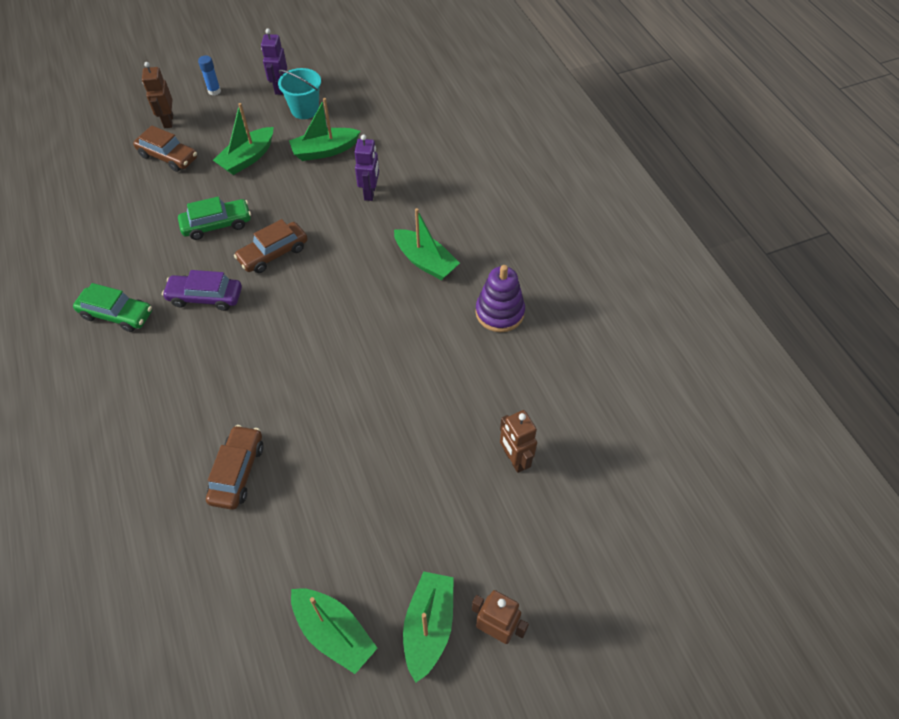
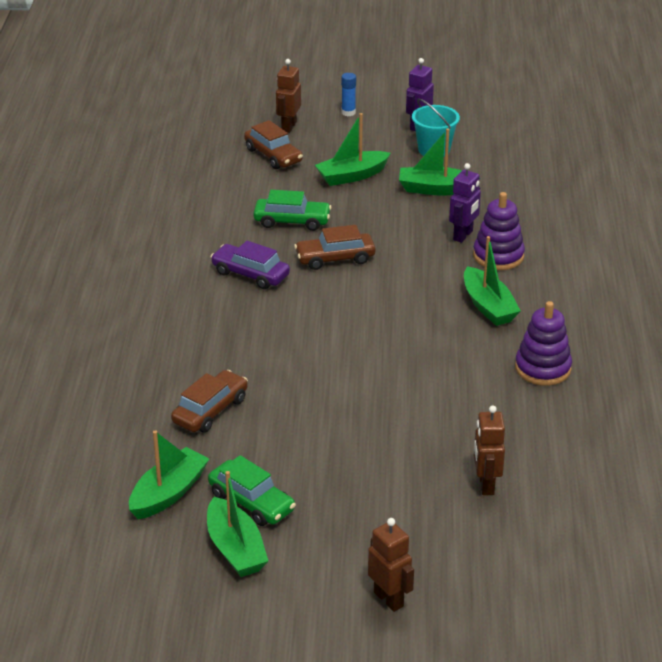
camera: 25 degrees right, 20 degrees down
green car [73,283,152,332] -> green car moved to [208,455,296,526]
green boat [403,571,454,682] -> green boat moved to [129,430,209,519]
none -> purple stacking toy [473,192,525,270]

